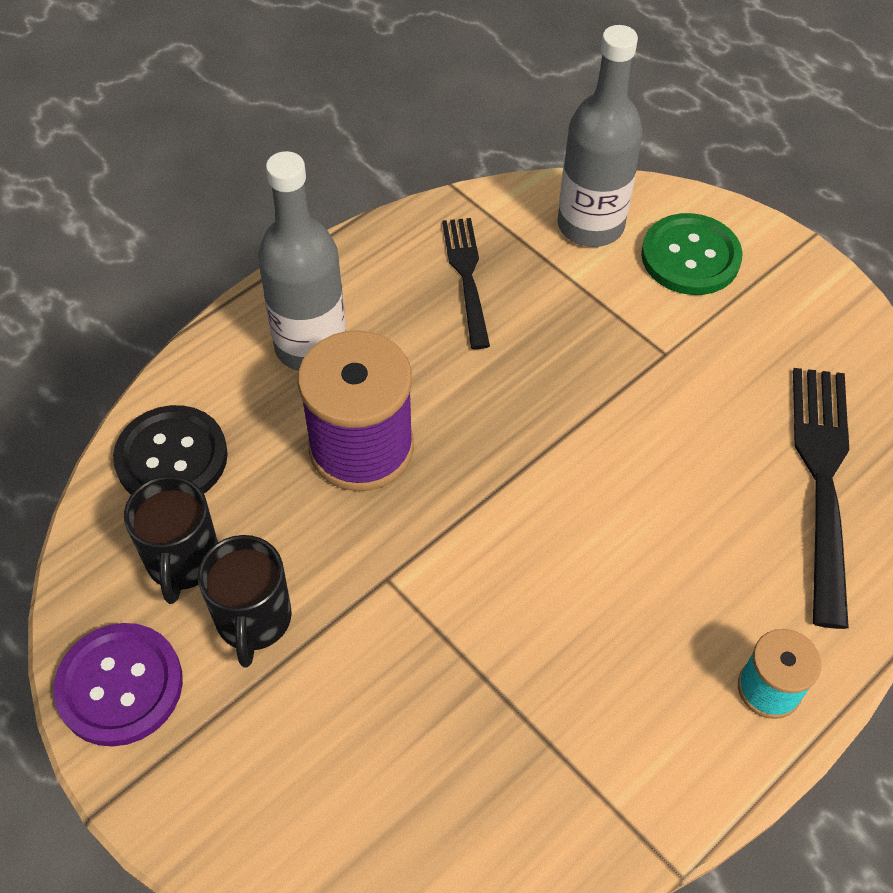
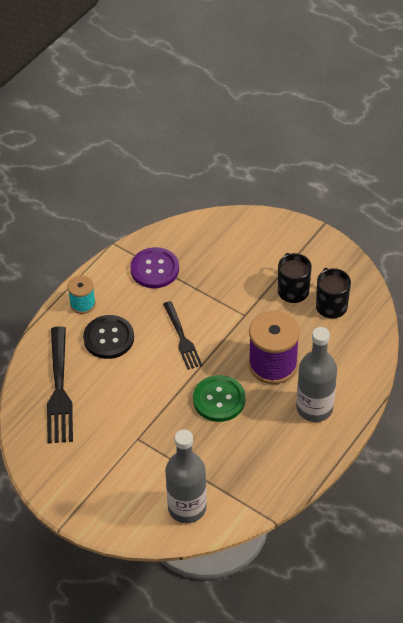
camera: 170 degrees right, 5 degrees down
purple button [53,623,183,747] -> purple button moved to [130,247,179,288]
black button [113,405,228,495] -> black button moved to [83,315,134,359]
black fork [442,218,490,349] -> black fork moved to [163,301,202,370]
green button [641,213,743,295] -> green button moved to [193,375,245,422]

